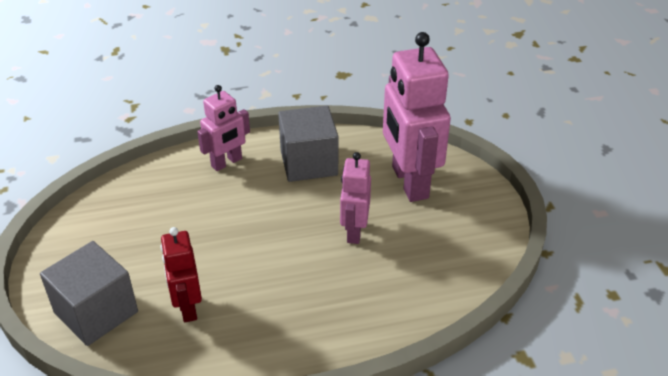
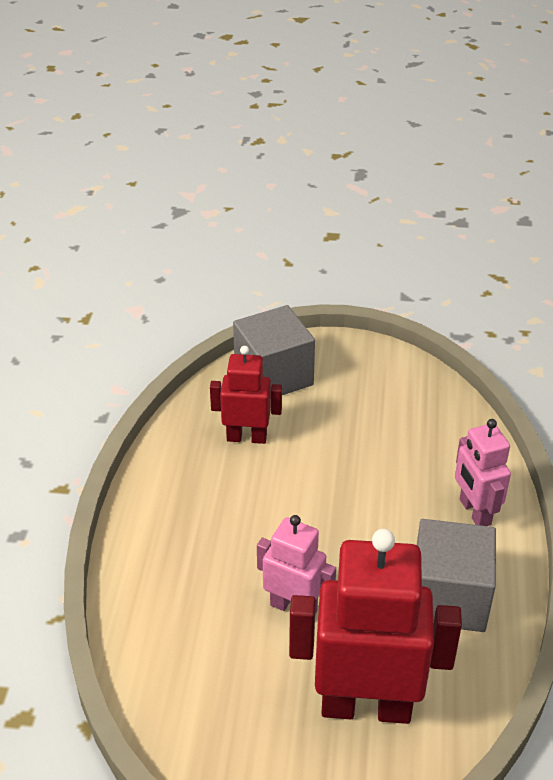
camera: 110 degrees right, 0 degrees up
pink robot [383,32,451,202] -> red robot [289,529,462,724]

